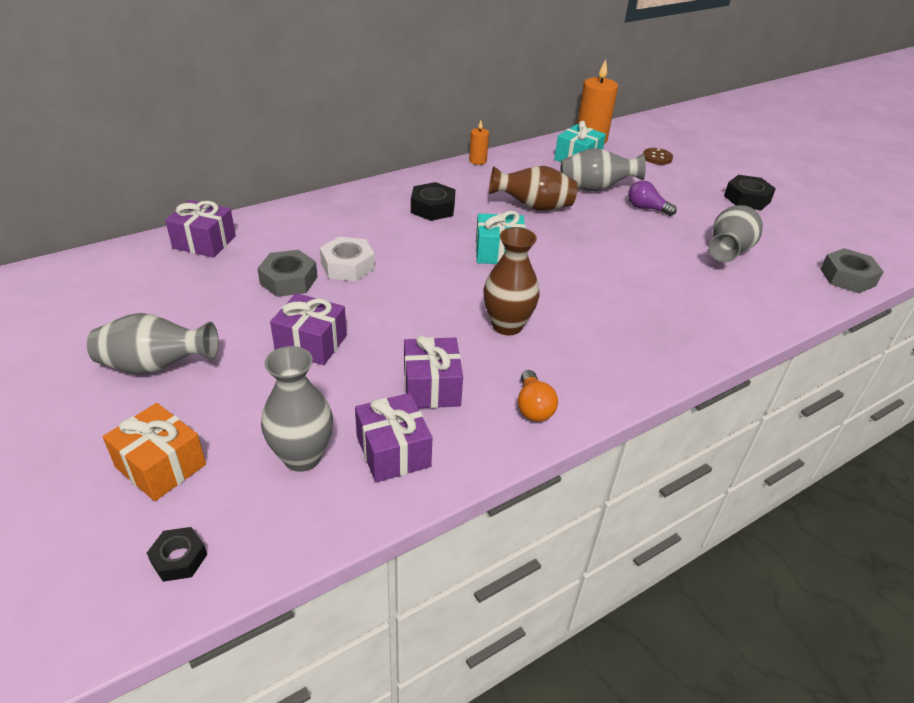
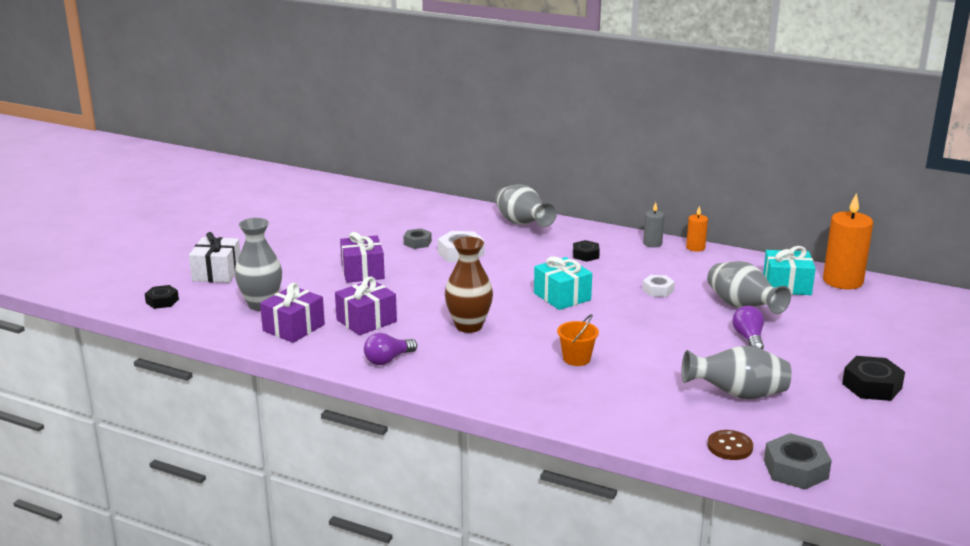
camera: 60 degrees right, 15 degrees down
grey vase [87,313,219,375] -> grey vase moved to [495,184,557,227]
orange gift [103,403,206,501] -> white gift [189,232,240,283]
purple gift [165,200,236,258] -> none
grey nut [257,250,317,297] -> grey nut [403,228,432,249], size x0.63
black nut [411,182,456,221] -> black nut [573,240,600,262], size x0.63
brown vase [489,166,578,211] -> white nut [642,275,675,297]
orange light bulb [518,370,558,421] -> purple light bulb [364,333,417,365]
brown button [643,148,673,165] -> brown button moved to [707,430,753,460]
none -> orange bucket [557,314,599,366]
none -> grey candle [643,202,664,247]

